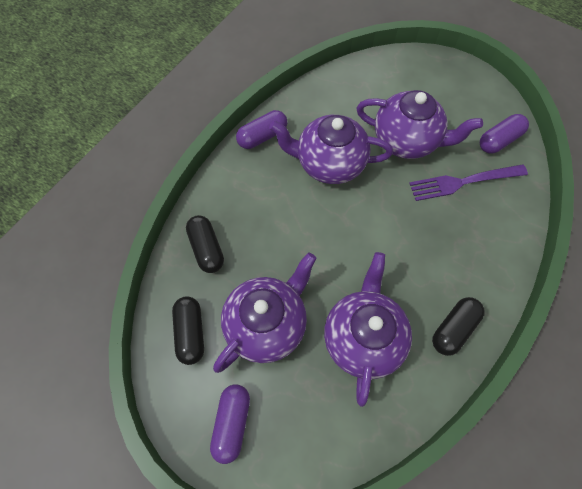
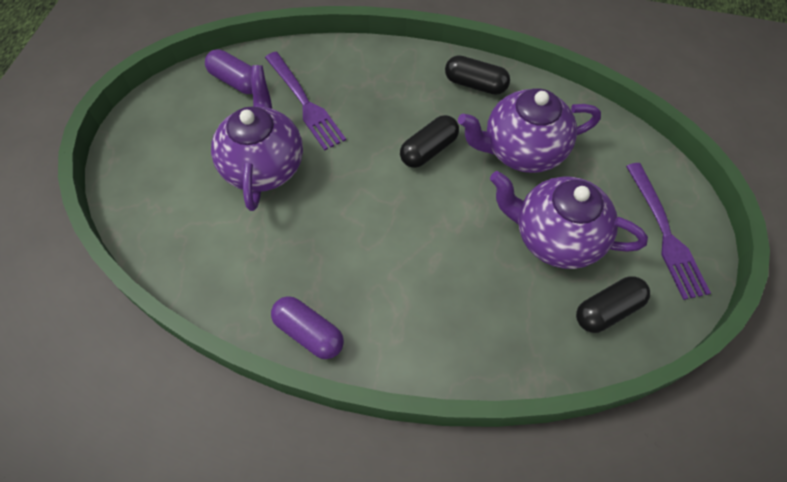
camera: 110 degrees left, 5 degrees down
black capsule [186,215,224,273] -> black capsule moved to [400,115,459,168]
purple capsule [210,385,250,464] -> purple fork [626,163,711,300]
purple teapot [269,115,393,184] -> none

